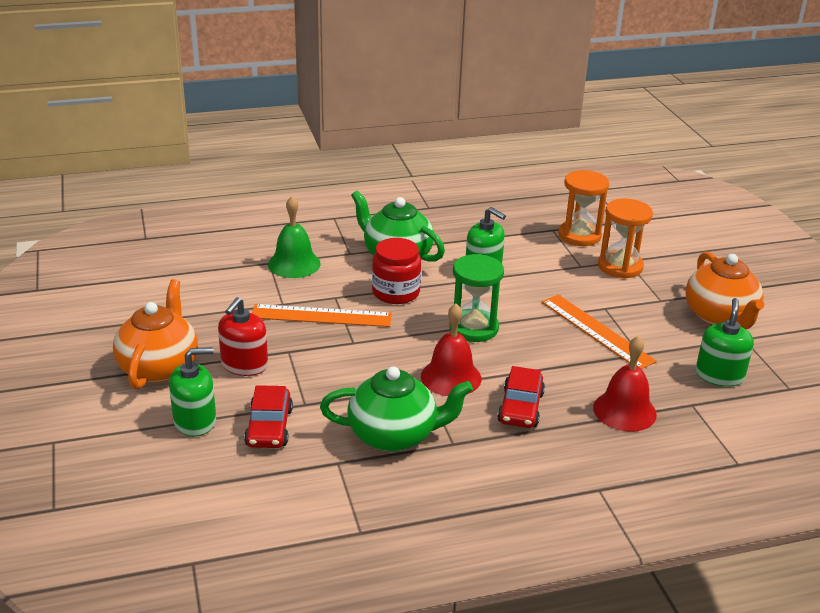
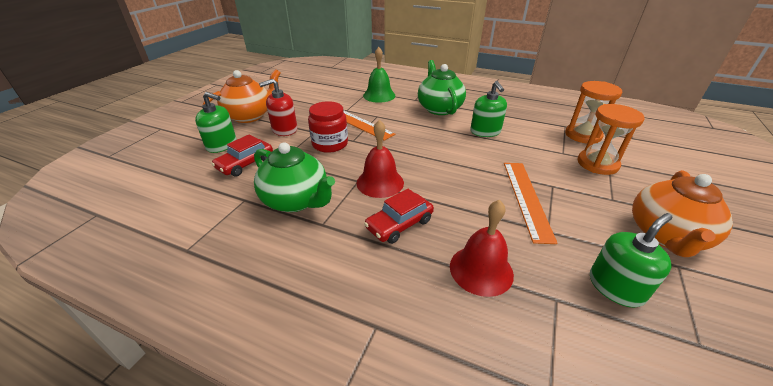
camera: 40 degrees right, 5 degrees up
red jar [372,238,421,304] -> red jar moved to [308,101,348,153]
green hourglass [449,254,504,342] -> none

